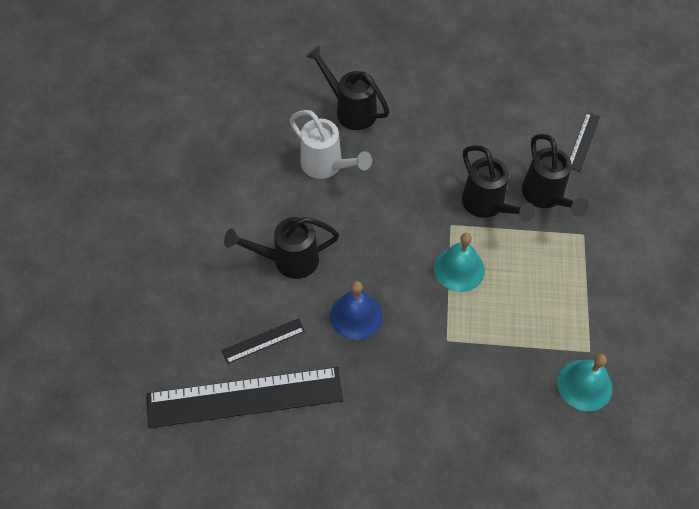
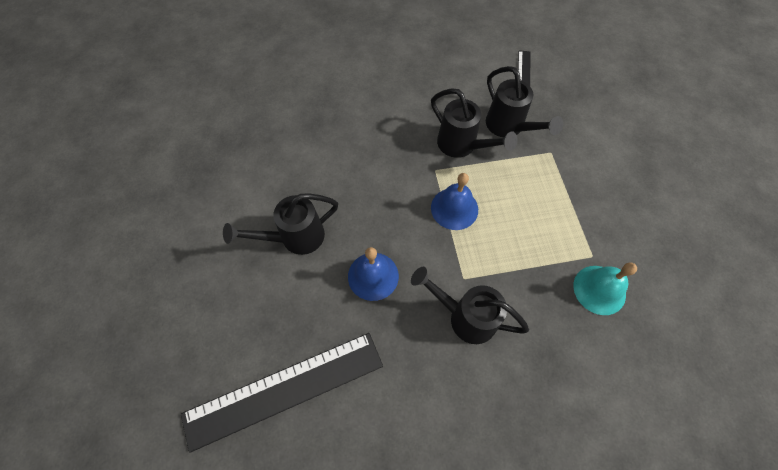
camera: 15 degrees left, 5 degrees up
black ruler [221,318,305,364] -> none
white watering can [290,110,372,179] -> none
black watering can [306,46,390,130] -> black watering can moved to [411,267,529,344]
turquoise bell [434,233,485,292] -> blue bell [431,173,478,230]

